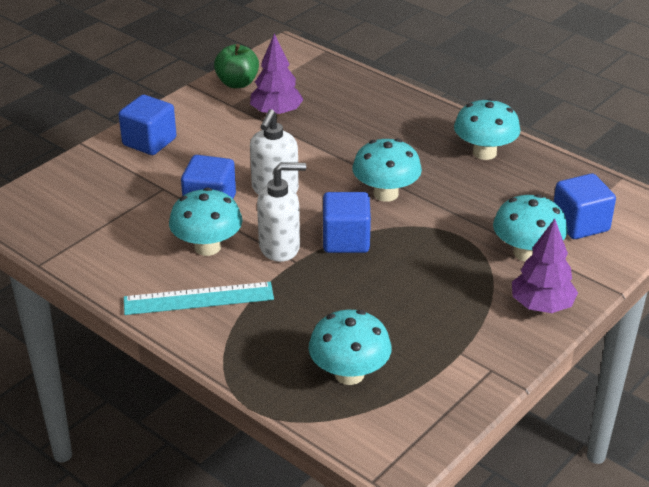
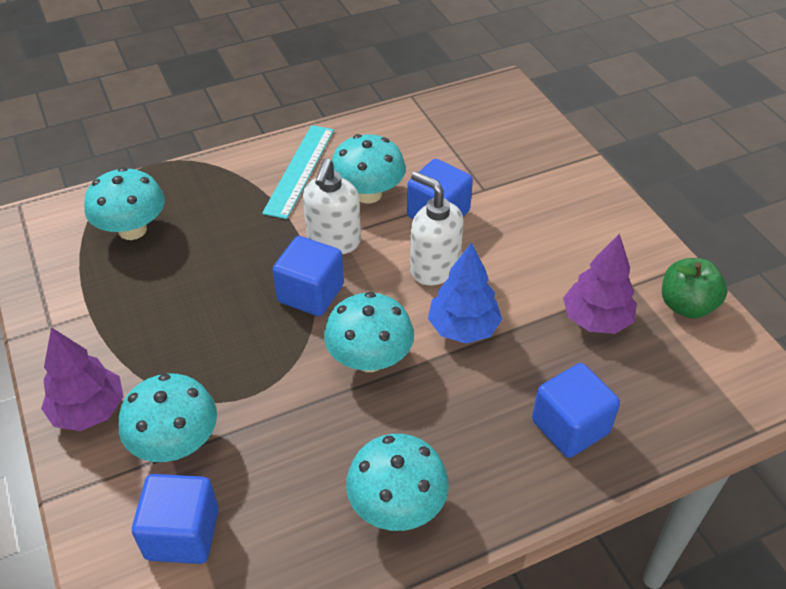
camera: 115 degrees right, 10 degrees up
blue cube [119,95,176,155] -> blue cube moved to [532,363,620,458]
none -> blue tree [428,242,502,344]

